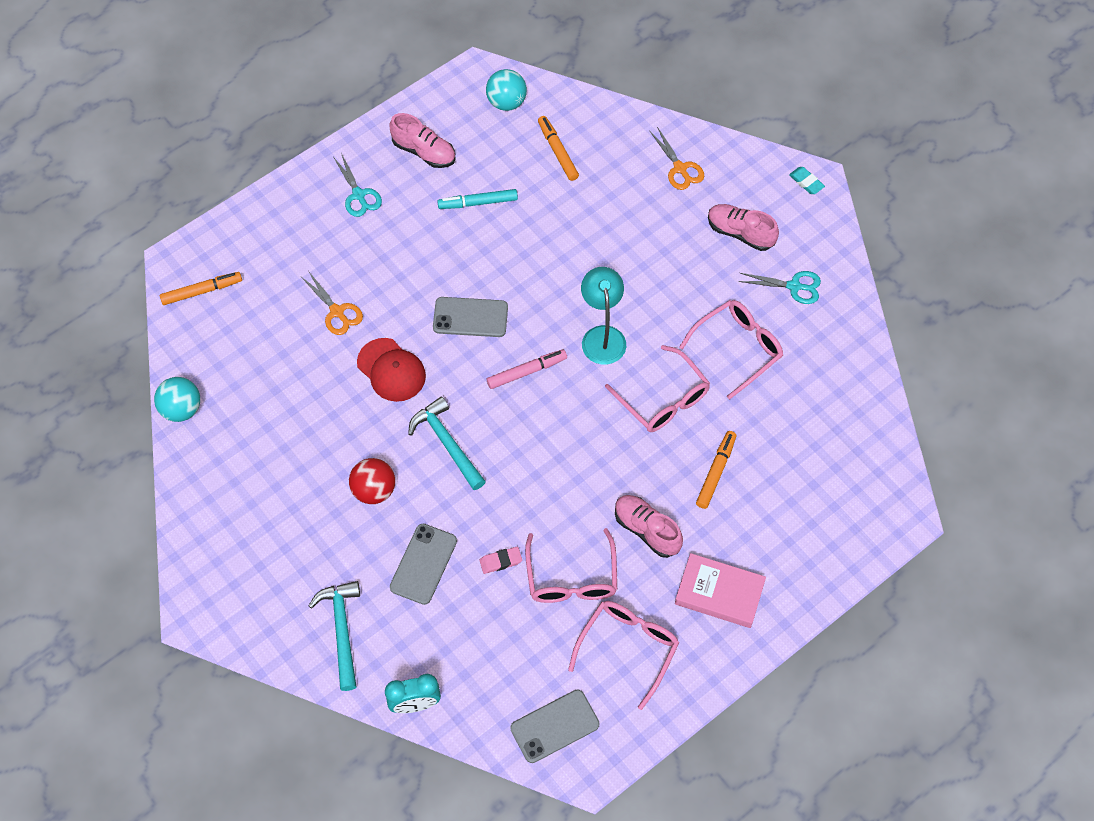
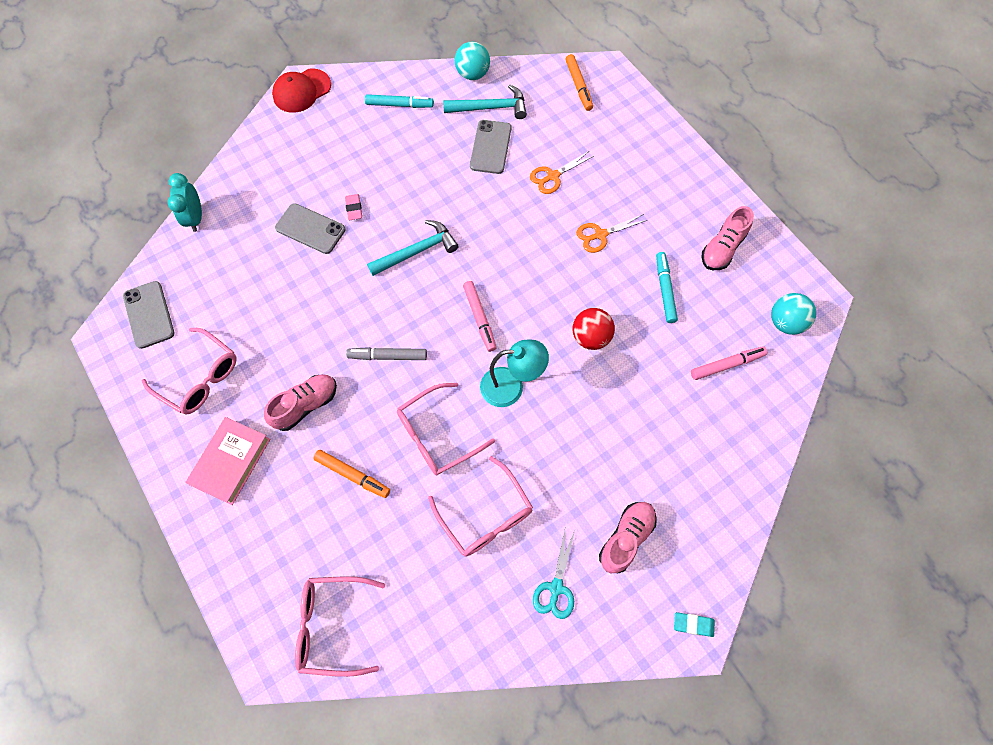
camera: 95 degrees right, 5 degrees up
turquoise hammer [309,581,360,691] -> turquoise hammer moved to [443,84,527,119]
turquoise scissors [333,153,382,217] -> none
red ball [349,458,395,504] -> red ball moved to [572,308,615,350]
red cap [357,338,426,402] -> red cap moved to [272,69,331,113]
grey phone [433,297,508,337] -> grey phone moved to [470,120,511,174]
pink eraser [480,547,522,574] -> pink eraser moved to [345,194,362,220]
pink glasses [525,528,617,603] -> pink glasses moved to [295,576,385,677]
orange marker [538,116,579,181] -> pink marker [691,346,767,380]
orange scissors [650,127,704,190] -> orange scissors moved to [576,214,647,253]
turquoise eraser [789,167,825,194] -> turquoise eraser turned 45 degrees clockwise [674,612,715,637]
none -> grey marker [346,347,427,360]
none -> turquoise marker [365,94,434,108]

